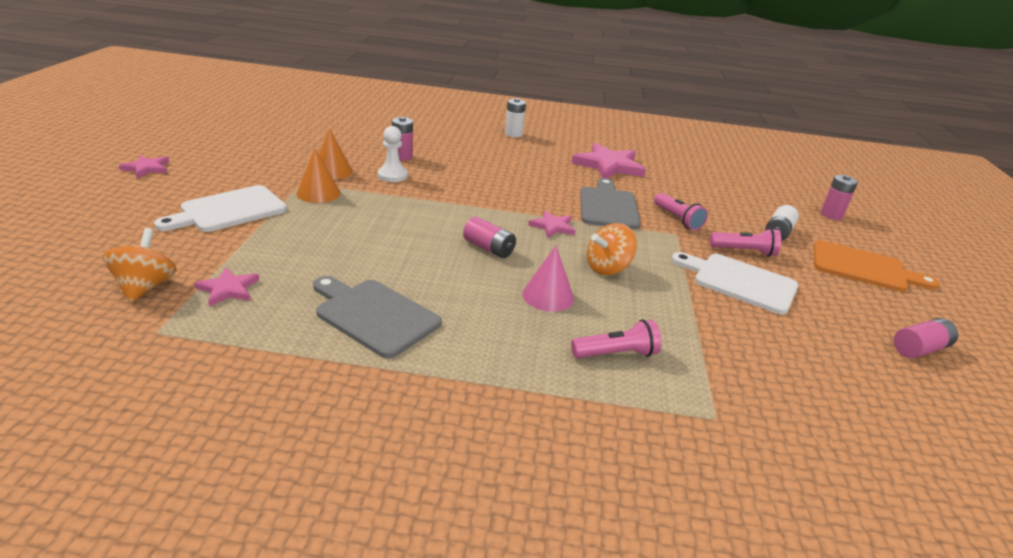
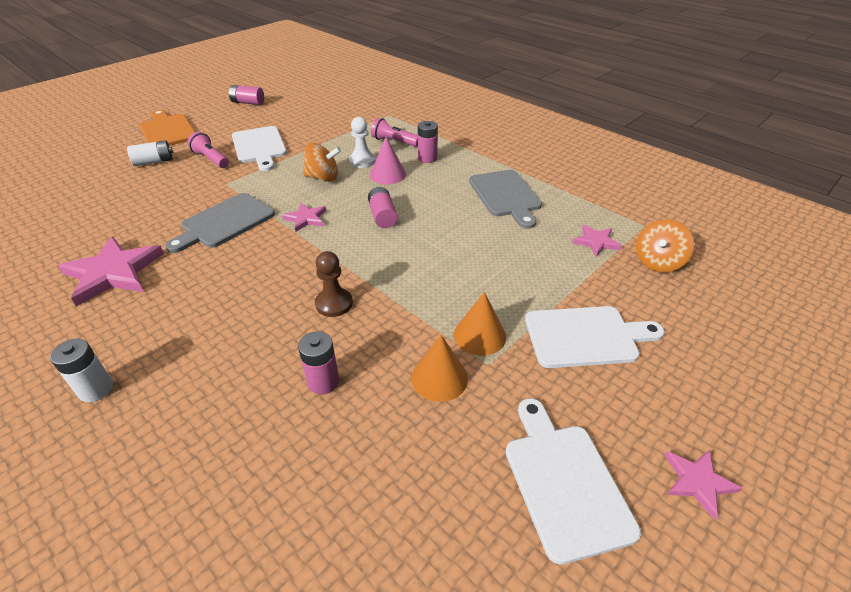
camera: 140 degrees left, 10 degrees up
white pawn [378,126,408,182] -> white pawn moved to [349,117,376,168]
pink flashlight [654,193,708,231] -> none
pink battery [820,175,858,220] -> pink battery moved to [418,121,438,163]
none -> brown pawn [315,251,353,317]
none -> white cutting board [505,398,641,565]

